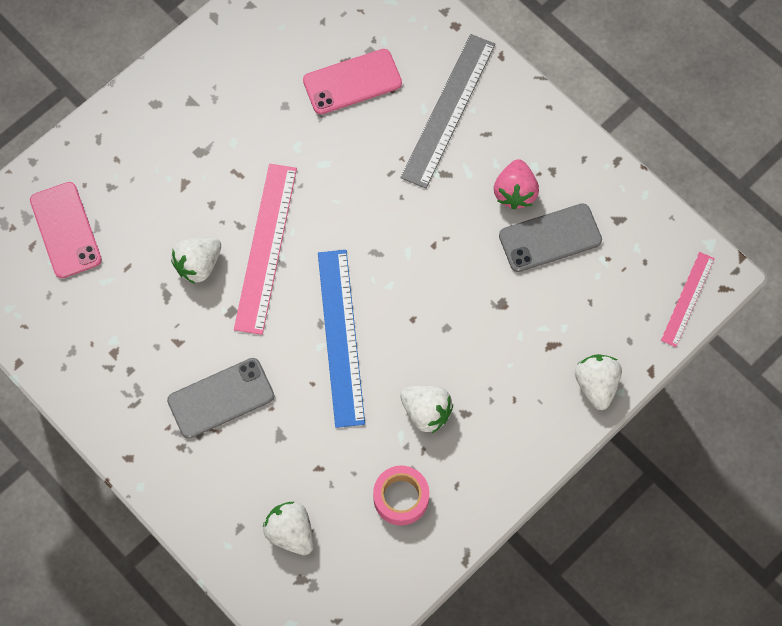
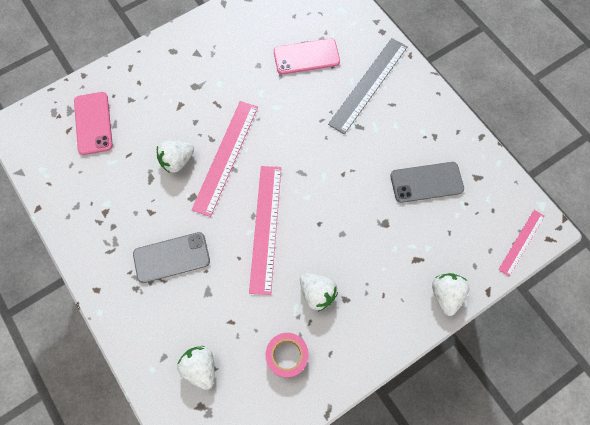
camera: 10 degrees right, 0 degrees up
blue ruler [318,250,365,428] -> pink ruler [249,166,281,295]
pink strawberry [494,159,539,210] -> none

